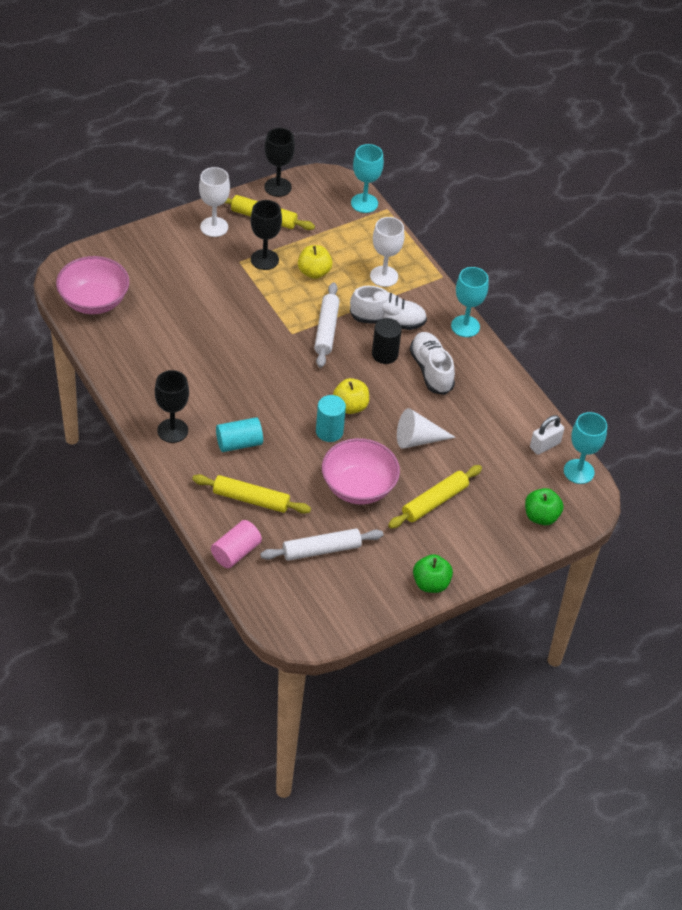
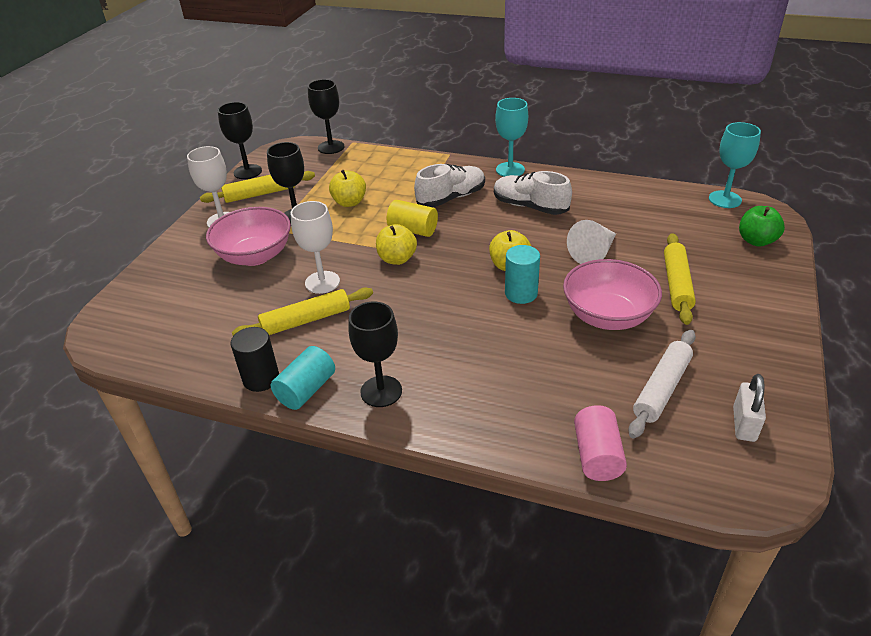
camera: 35 degrees left, 10 degrees down
pink bowl [56,256,129,314] -> pink bowl moved to [206,207,291,266]
yellow rolling pin [192,474,311,514] -> yellow rolling pin moved to [232,287,373,336]
turquoise cylinder [216,417,263,452] -> turquoise cylinder moved to [271,346,335,410]
white rolling pin [314,282,340,368] -> yellow cylinder [387,200,438,237]
turquoise goblet [351,144,384,213] -> black goblet [308,79,345,154]
white goblet [370,217,404,287] -> white goblet moved to [291,201,340,294]
black cylinder [372,318,402,364] -> black cylinder moved to [231,327,279,392]
green apple [413,554,453,593] -> none
white padlock [530,415,564,455] -> white padlock moved to [733,374,766,442]
none -> yellow apple [376,224,417,265]

